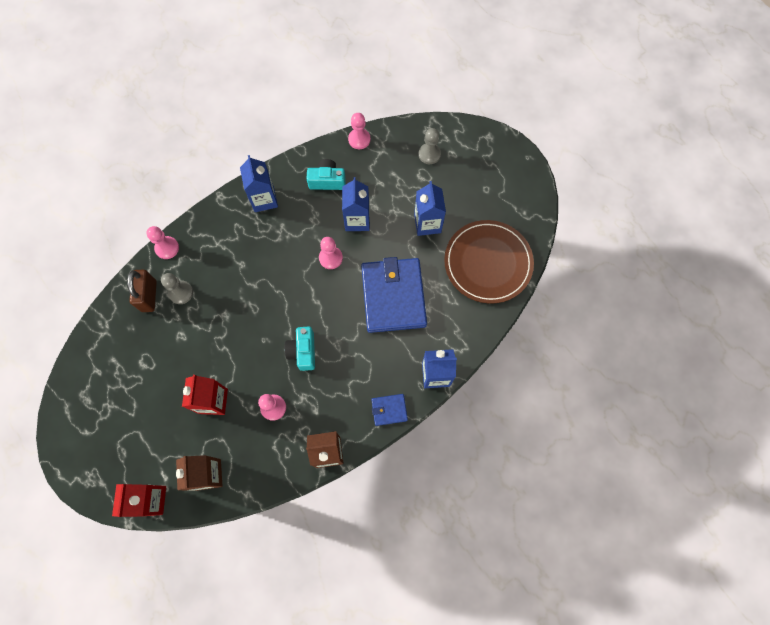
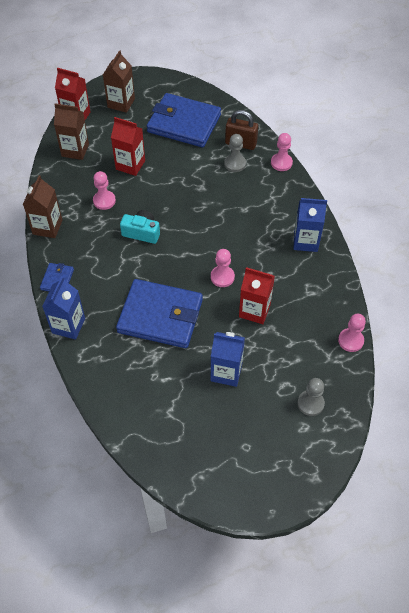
camera: 110 degrees right, 15 degrees down
turquoise camera [306,159,346,190] -> none
blue carton [342,177,370,231] -> red carton [239,267,275,324]
brown plate [444,220,534,304] -> none
none -> brown carton [103,50,135,113]
none -> blue wallet [147,93,221,147]

